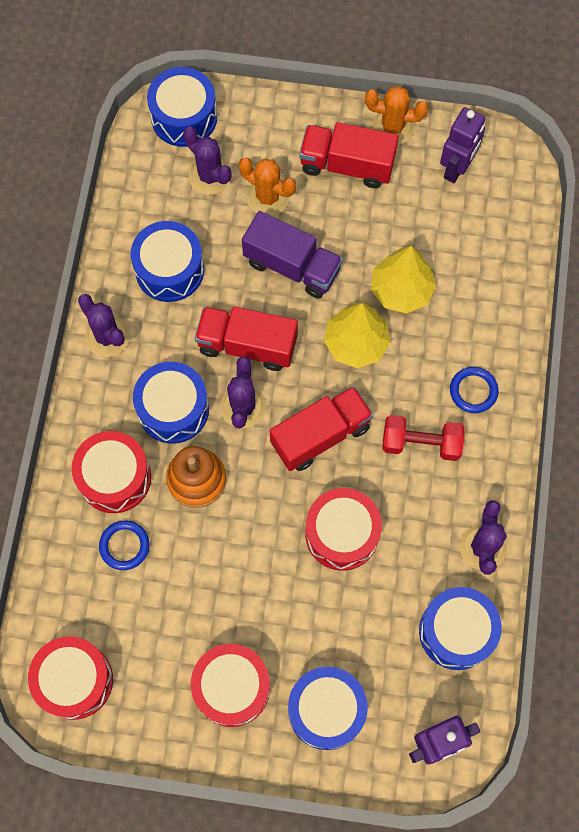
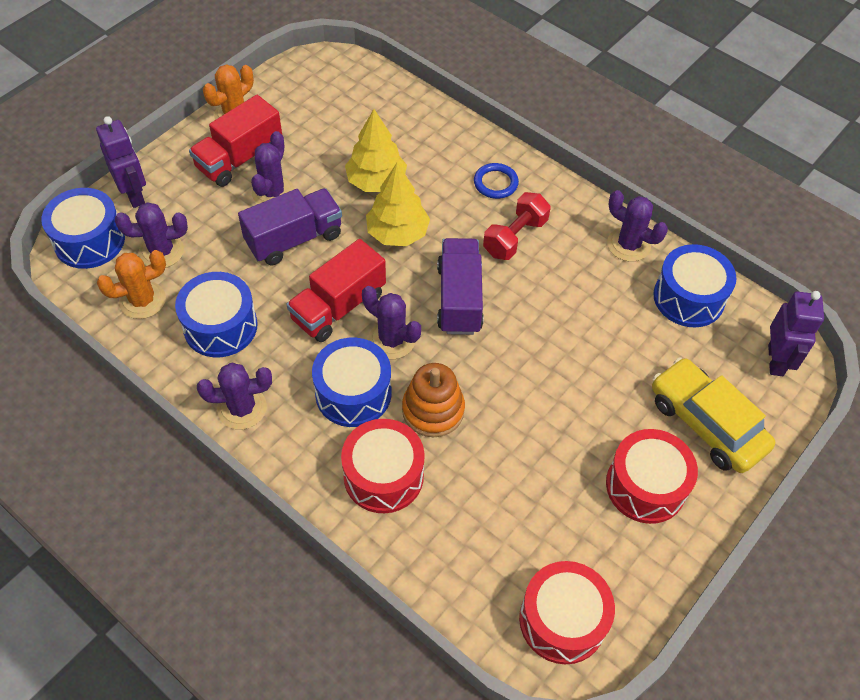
camera: 60 degrees left, 15 degrees down
blue ring [99,520,150,570] -> none
orange cactus [239,158,296,216] -> orange cactus moved to [97,250,166,319]
red truck [270,386,373,471] -> purple truck [437,238,483,335]
blue drum [288,667,368,750] -> yellow car [652,357,775,473]
red drum [305,488,382,571] -> none
purple robot [440,107,485,183] -> purple robot moved to [96,116,146,208]
none -> purple cactus [251,131,294,204]

